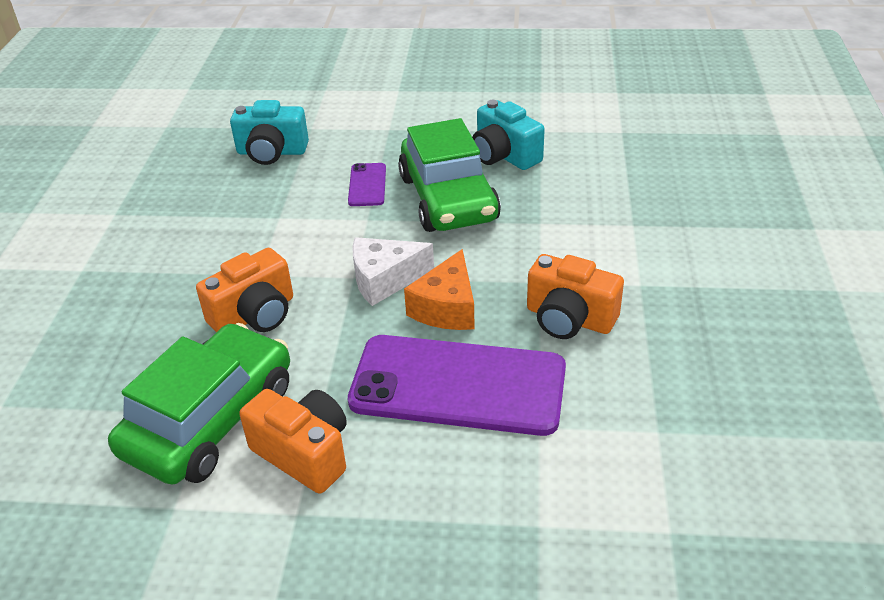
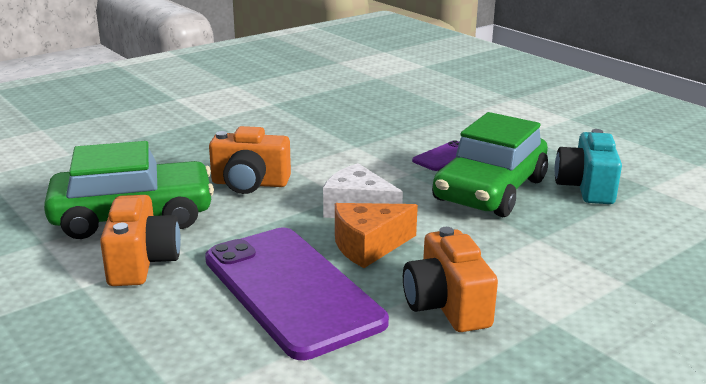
camera: 45 degrees right, 15 degrees down
turquoise camera [230,100,309,165] -> none

